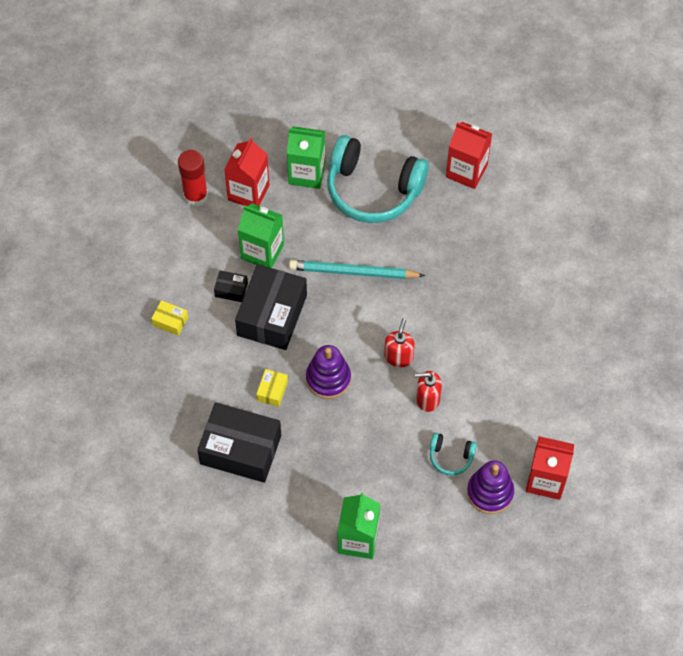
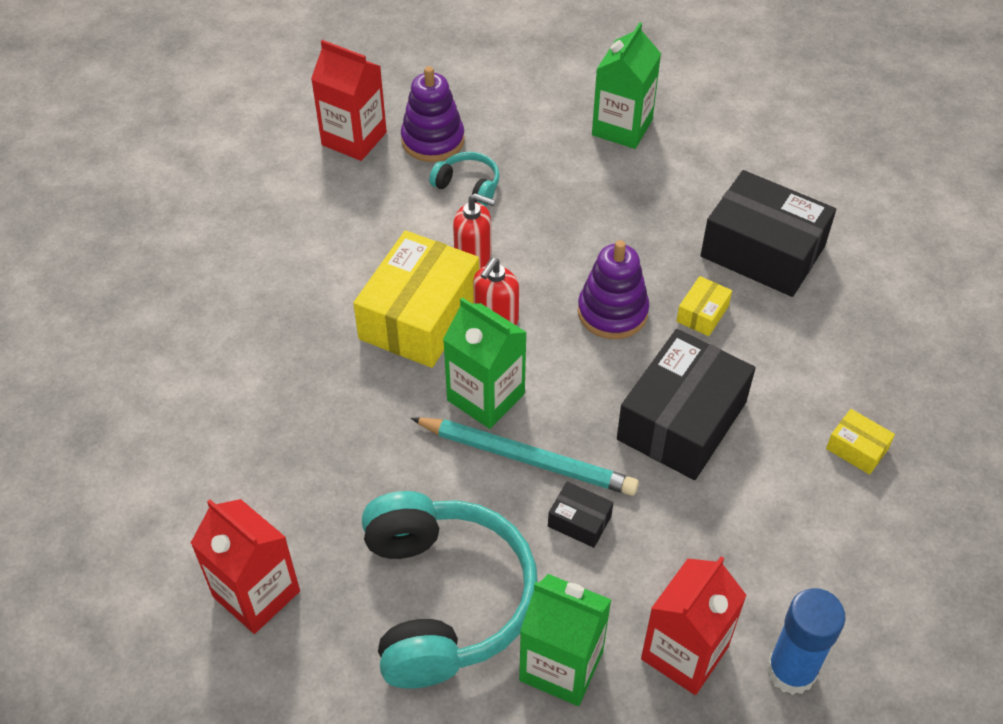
camera: 165 degrees left, 10 degrees down
red glue stick [178,150,208,207] -> blue glue stick [767,588,846,695]
black box [214,270,248,302] -> black box moved to [548,482,613,548]
green carton [238,203,284,268] -> green carton moved to [443,297,527,429]
turquoise headphones [327,135,429,223] -> turquoise headphones turned 45 degrees clockwise [362,491,538,688]
none -> yellow box [353,230,479,368]

